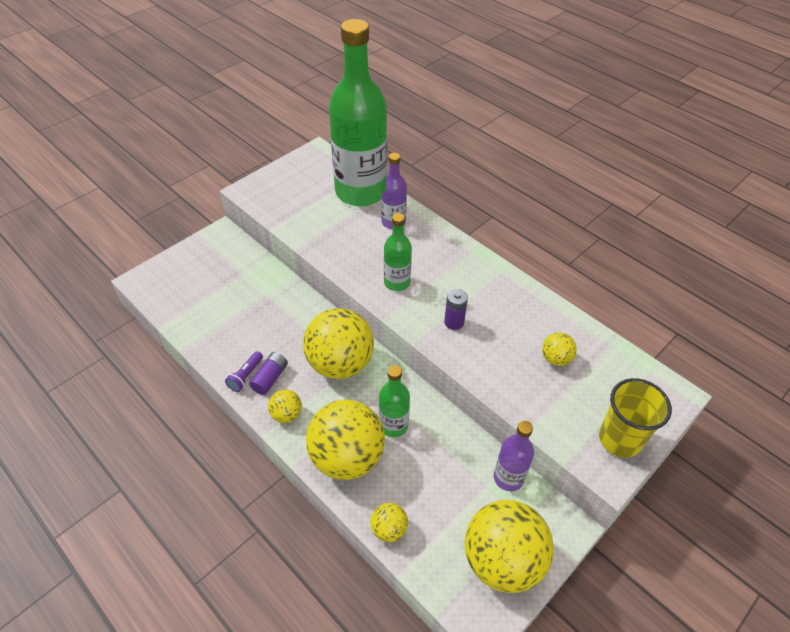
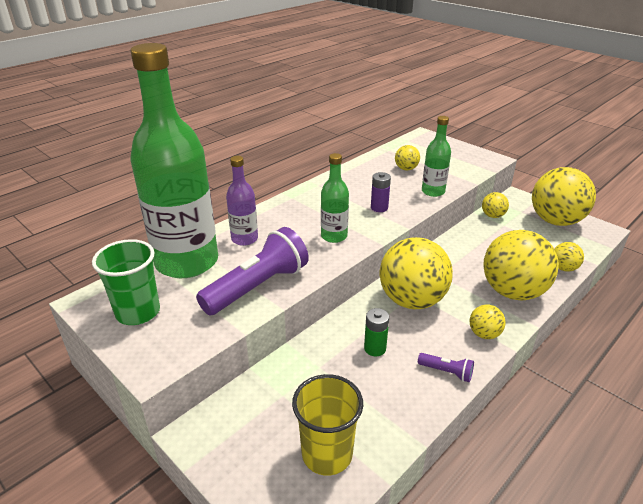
camera: 90 degrees left, 15 degrees down
purple battery [249,352,288,395] -> none
green bottle [379,365,410,437] -> green bottle moved to [422,116,451,197]
purple bottle [494,421,534,491] -> yellow ball [482,192,509,218]
yellow cup [599,378,672,458] -> yellow cup moved to [292,374,363,476]
none -> green cup [92,239,160,325]
none -> purple flashlight [196,227,309,315]
none -> green battery [364,308,389,356]

